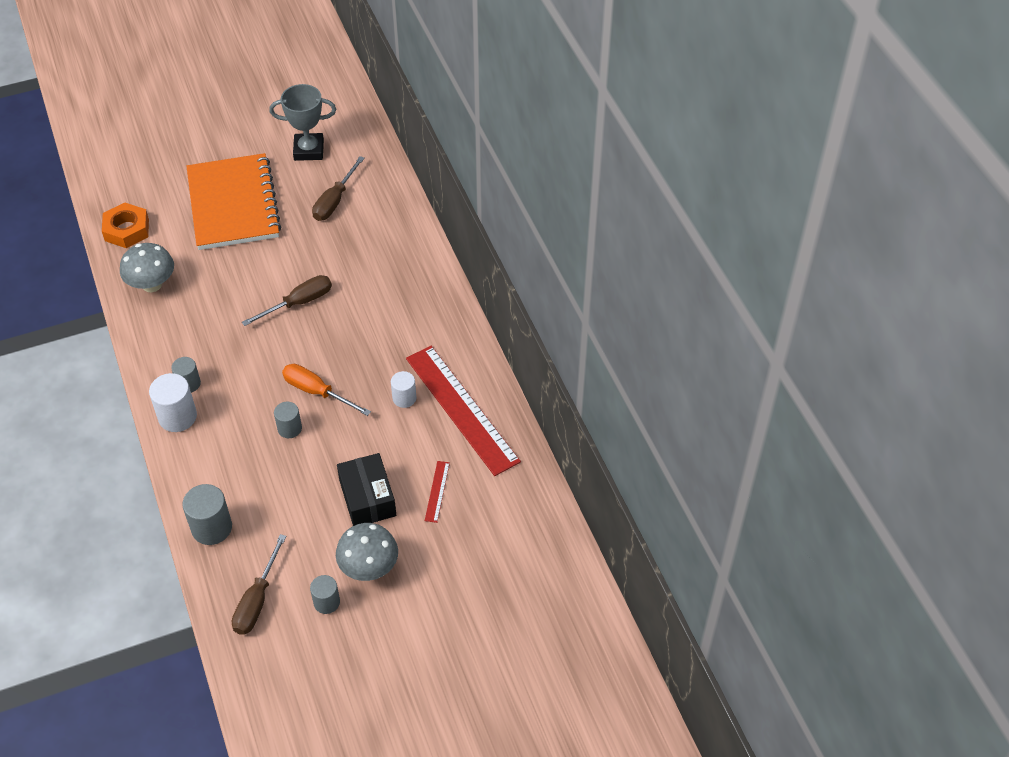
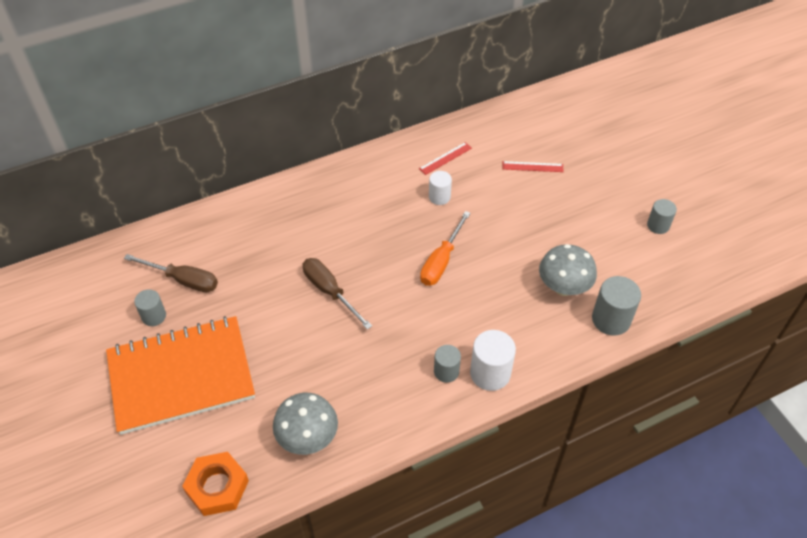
camera: 95 degrees left, 0 degrees up
brown screwdriver [232,534,287,635] -> none
grey trophy [269,84,336,161] -> none
grey cylinder [274,402,302,438] -> grey cylinder moved to [134,289,166,326]
grey mushroom [336,523,398,581] -> grey mushroom moved to [539,244,597,296]
black box [337,453,396,526] -> none
red ruler [406,346,521,476] -> red ruler [419,142,472,175], size x0.40

